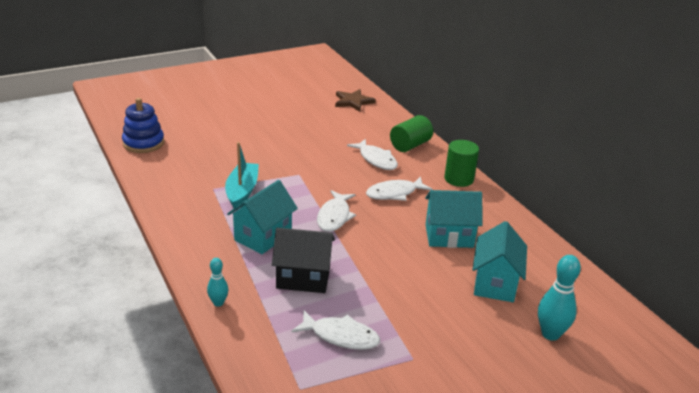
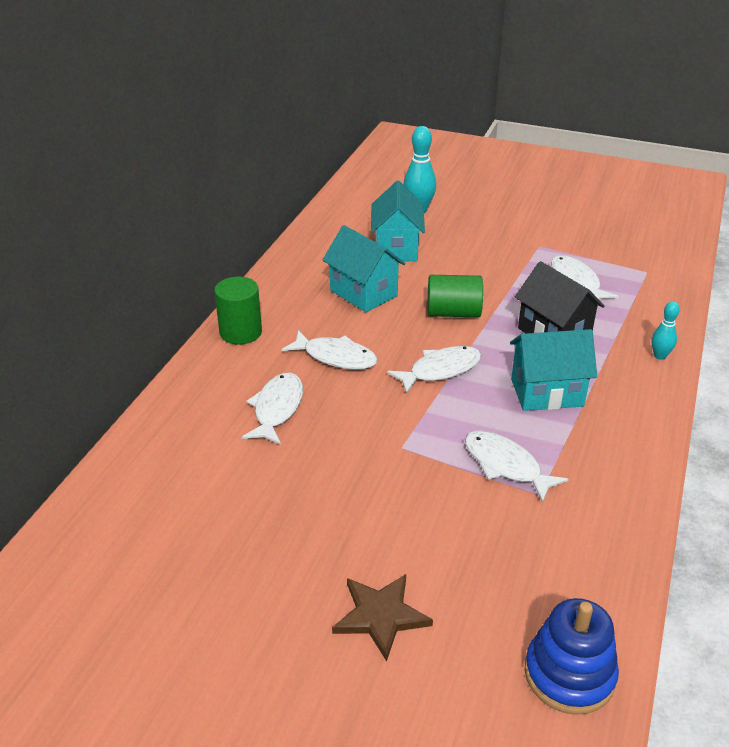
camera: 130 degrees left, 5 degrees up
turquoise boat [225,142,259,208] -> white fish [465,431,569,503]
brown star [335,89,376,112] -> brown star moved to [332,574,433,661]
green cylinder [390,115,433,152] -> green cylinder moved to [428,275,483,317]
turquoise house [472,221,527,302] -> turquoise house turned 60 degrees counterclockwise [371,181,425,261]

